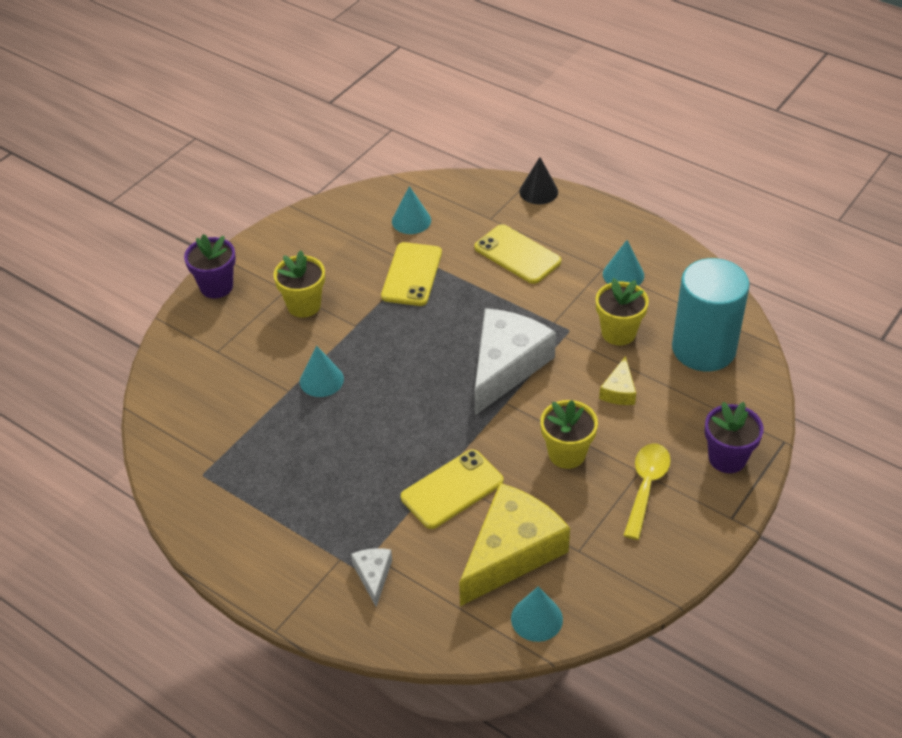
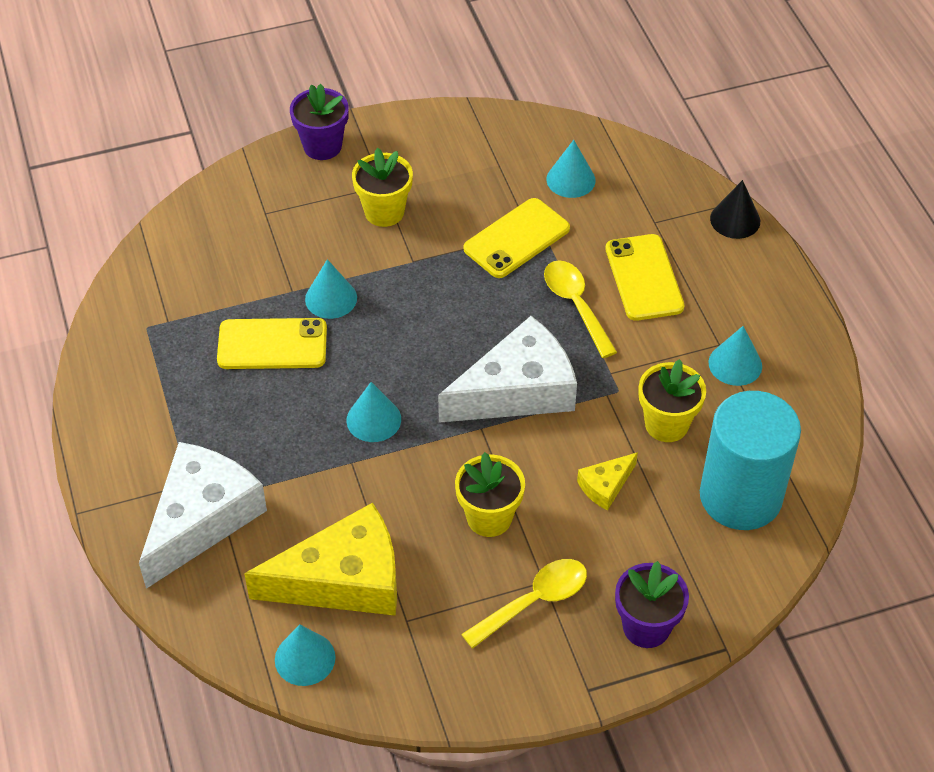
camera: 35 degrees right, 5 degrees up
white cheese [351,548,392,607] -> white cheese [139,442,267,589], size x2.21
yellow phone [401,450,504,529] -> yellow phone moved to [217,318,327,369]
none -> turquoise cone [347,382,401,442]
none -> yellow spoon [544,260,617,358]

